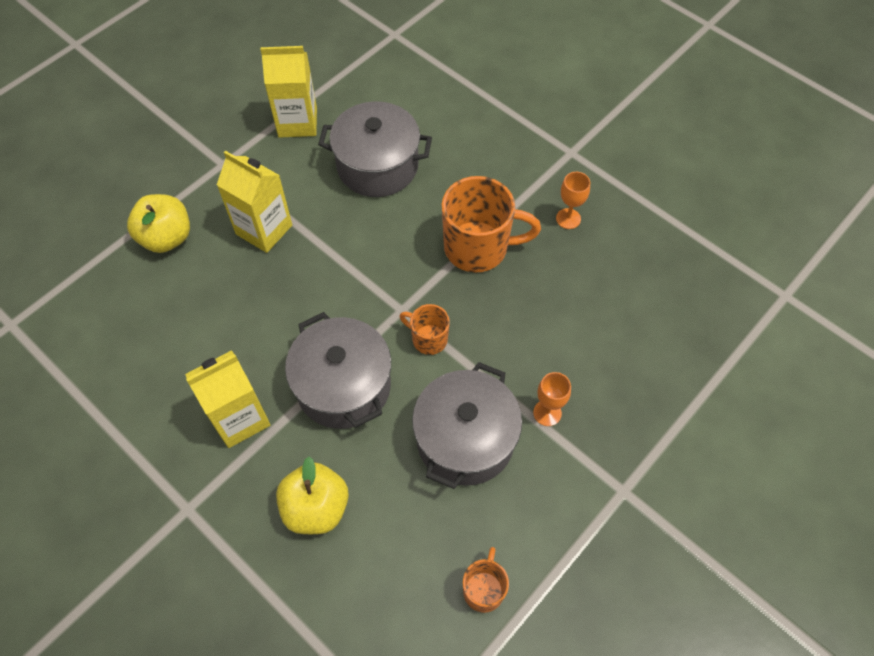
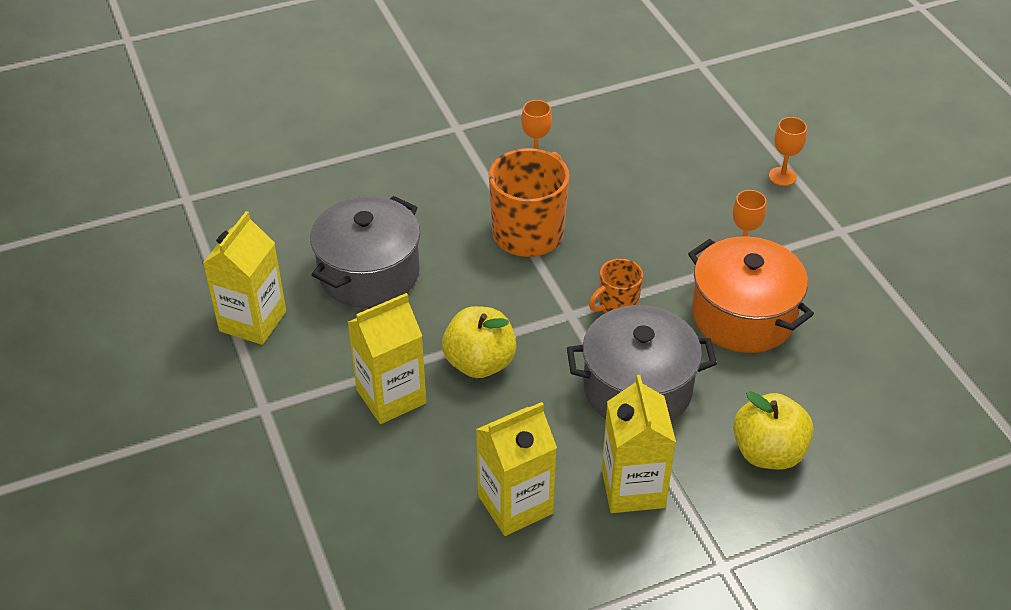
camera: 65 degrees left, 15 degrees down
yellow apple [127,194,190,253] -> yellow apple moved to [442,306,516,378]
grey pot [412,362,522,489] -> orange pot [688,236,814,353]
orange mug [463,547,509,613] -> none
none -> yellow carton [476,402,557,536]
none -> orange goblet [769,117,807,186]

